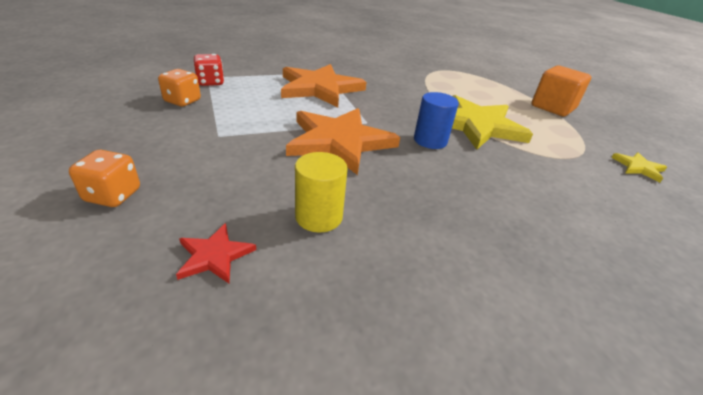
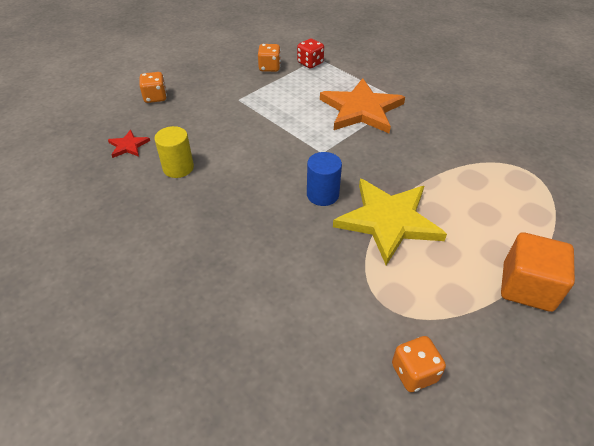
camera: 70 degrees right, 10 degrees up
orange star [286,108,400,175] -> none
yellow star [611,152,667,182] -> orange dice [392,336,446,392]

